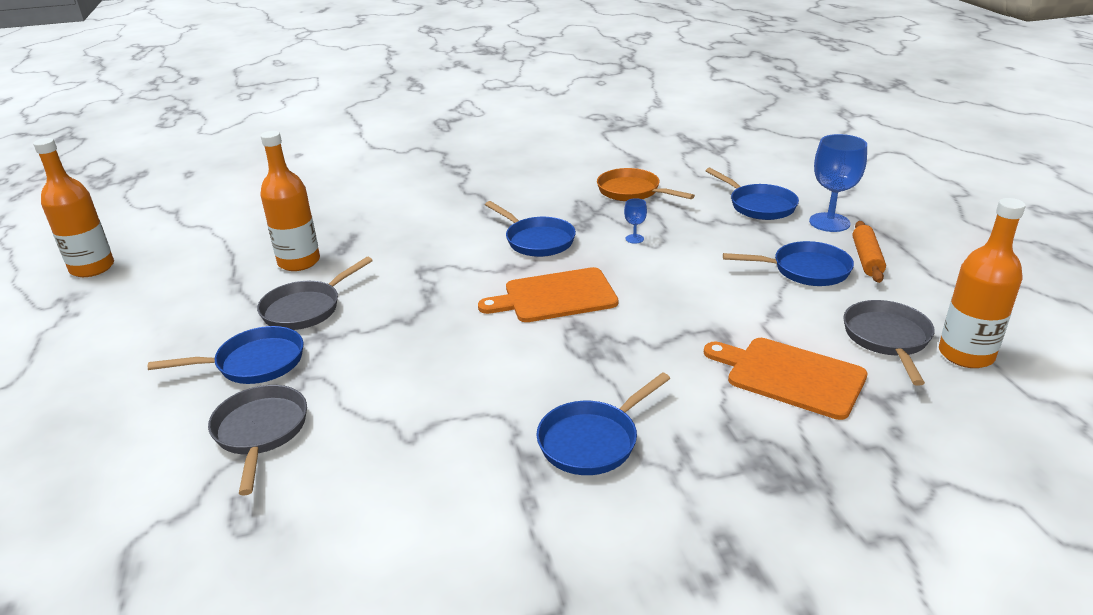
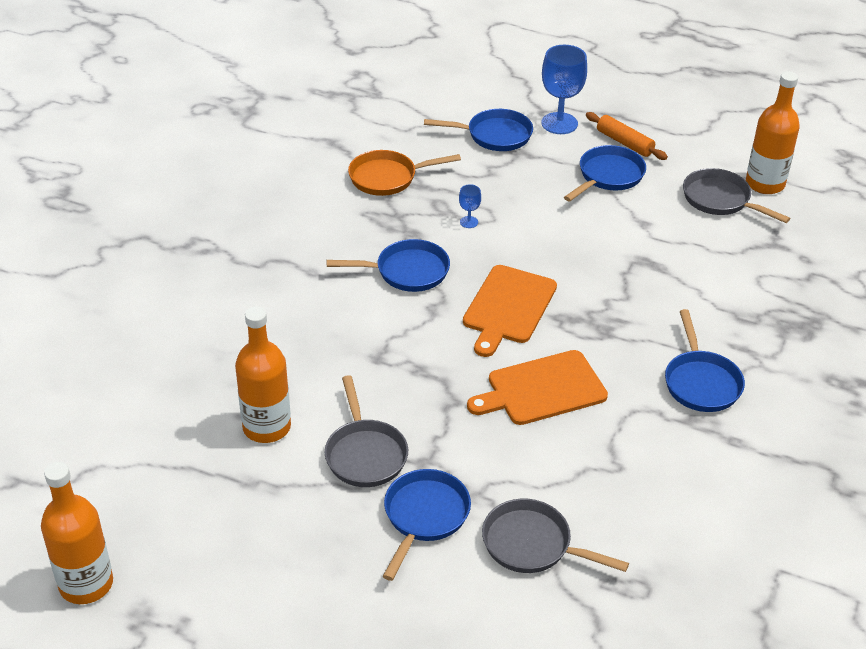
camera: 55 degrees left, 10 degrees up
orange cutting board [704,338,868,420] -> orange cutting board moved to [467,350,608,425]

